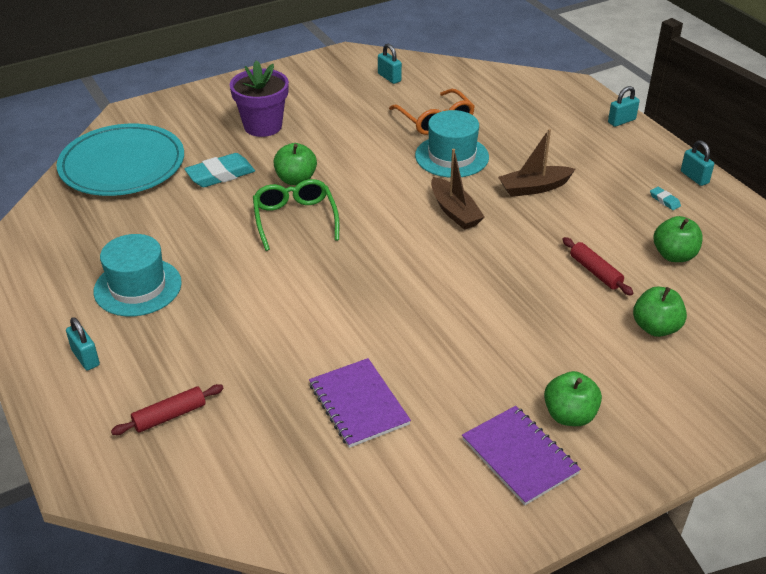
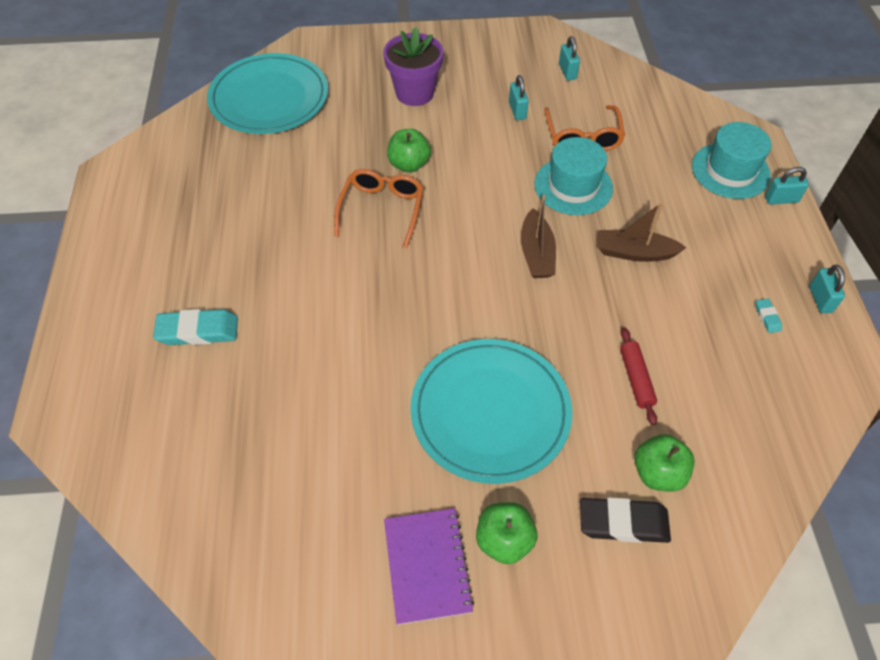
camera: 25 degrees right, 15 degrees up
turquoise padlock [66,317,100,370] -> turquoise padlock moved to [509,75,529,120]
turquoise hat [94,234,182,316] -> turquoise hat moved to [692,122,771,199]
red rolling pin [111,384,224,435] -> none
turquoise eraser [184,153,255,187] -> turquoise eraser moved to [153,309,238,345]
green glasses [253,179,339,251] -> orange glasses [334,169,424,248]
purple notebook [309,358,411,448] -> none
green apple [653,216,703,262] -> none
none -> turquoise plate [410,339,572,484]
none -> black eraser [580,497,671,543]

